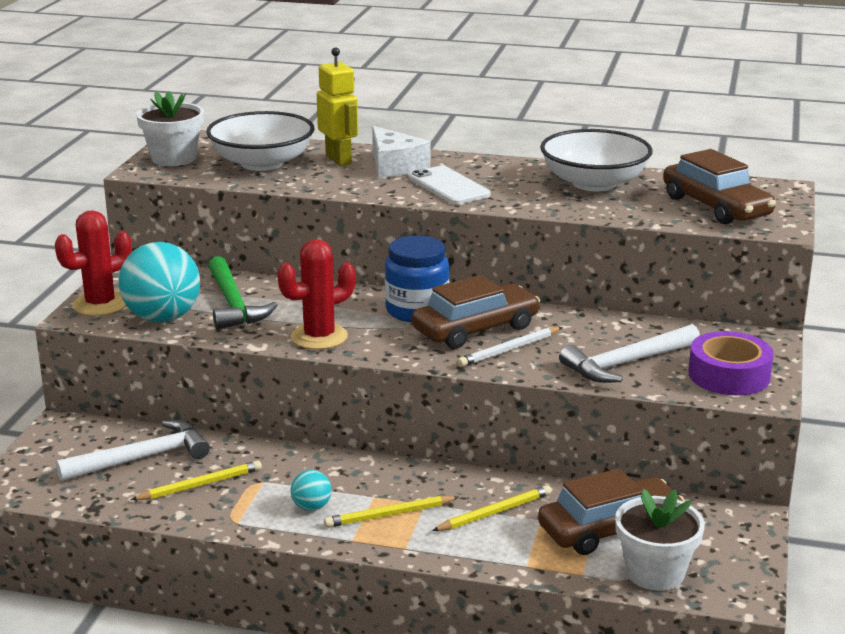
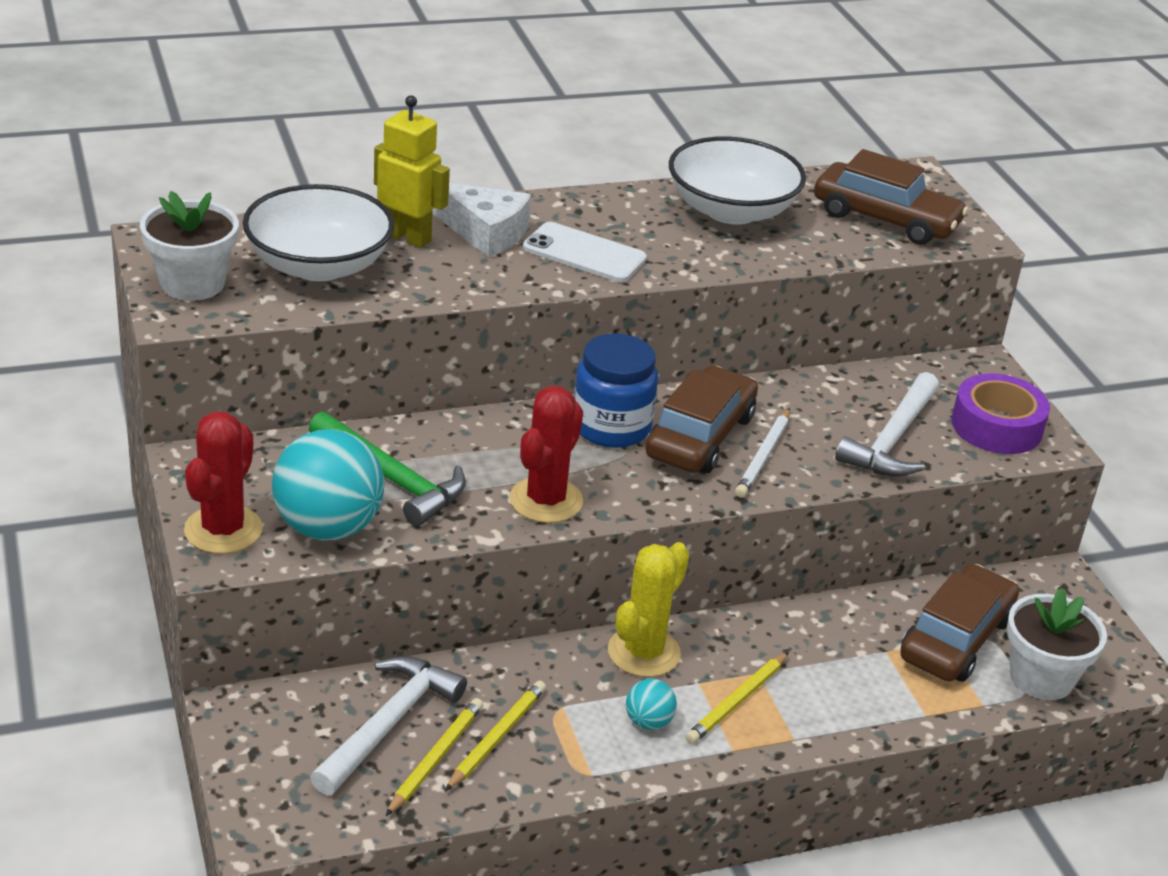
camera: 35 degrees left, 10 degrees up
yellow pencil [432,485,552,531] -> yellow pencil moved to [386,698,483,816]
none -> yellow cactus [608,542,689,677]

